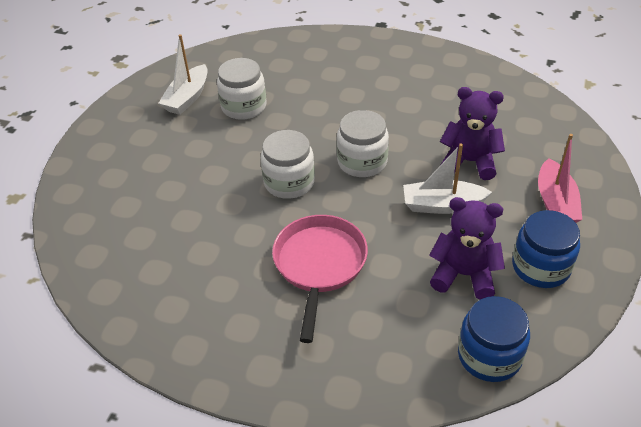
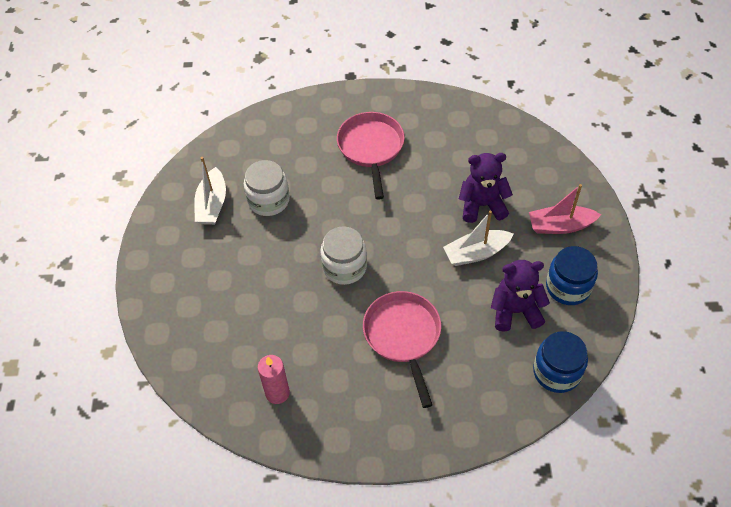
camera: 20 degrees left, 10 degrees up
white jar [337,110,389,177] -> none
pink boat [538,134,582,223] -> pink boat turned 105 degrees clockwise [529,184,601,234]
none -> pink candle [258,355,290,404]
none -> pink pan [337,112,405,200]

